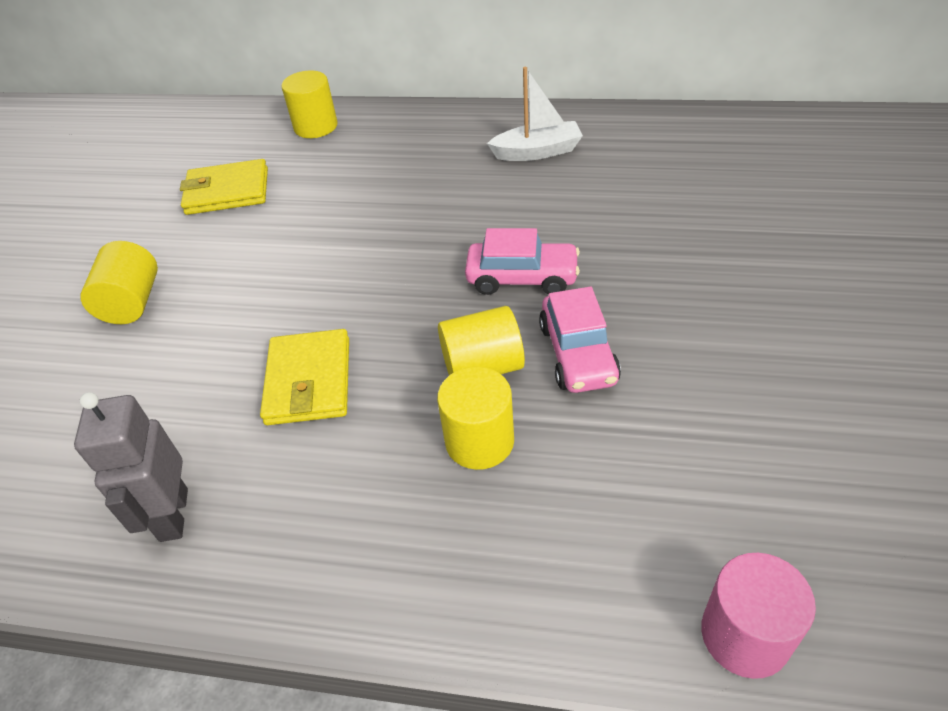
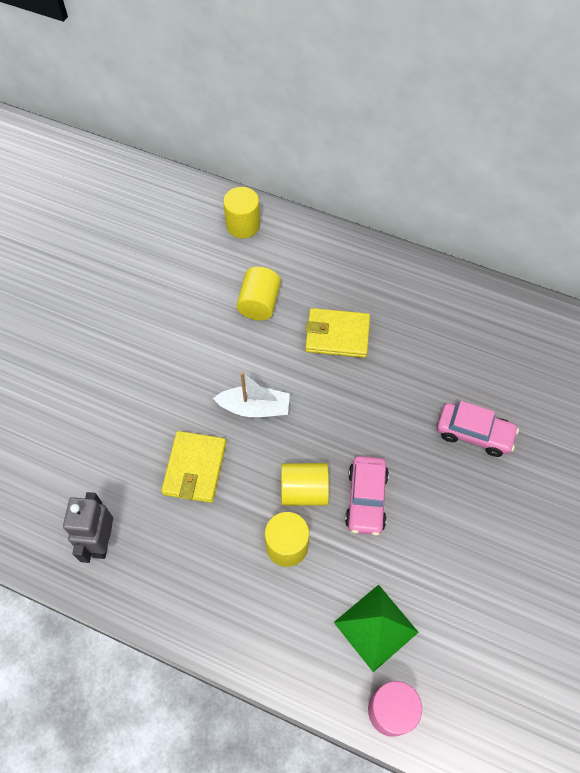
camera: 10 degrees right, 15 degrees up
yellow cylinder [80,241,158,324] -> yellow cylinder moved to [236,267,281,320]
yellow wallet [180,159,268,215] -> yellow wallet moved to [305,308,370,358]
pink car [465,228,580,295] -> pink car moved to [437,401,519,457]
white boat [487,67,583,161] -> white boat moved to [213,372,290,418]
none -> green pyramid [334,585,419,672]

